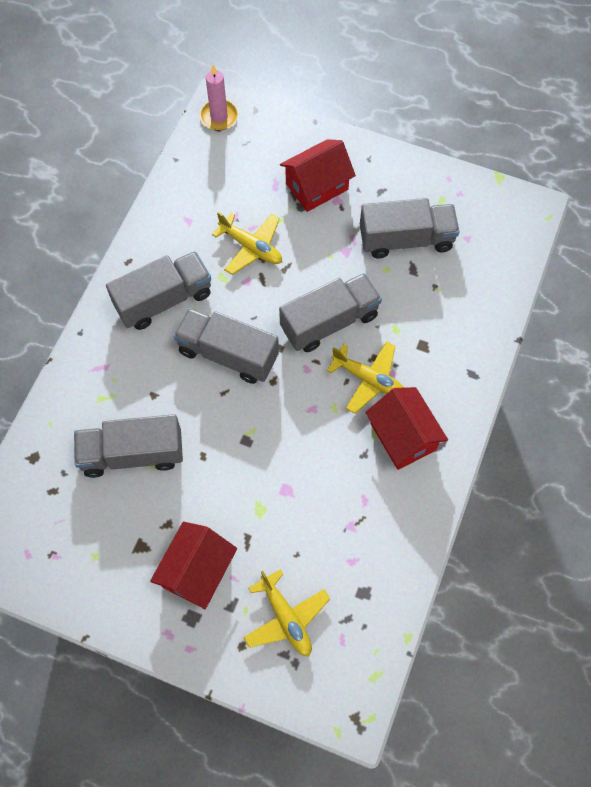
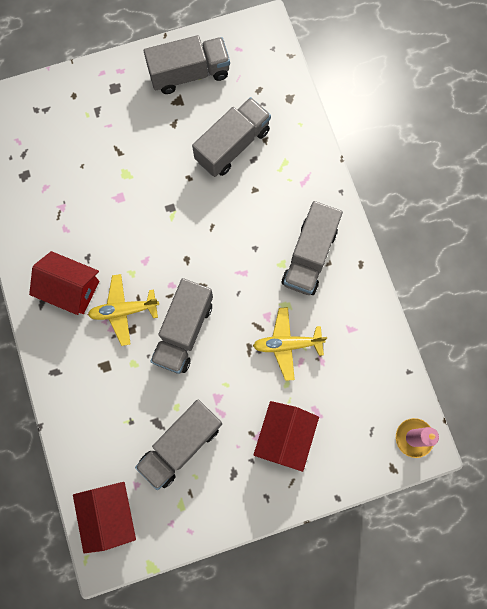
camera: 140 degrees right, 10 degrees up
red house [150,521,237,609] -> red house moved to [73,482,136,553]
grey truck [174,308,279,384] -> grey truck moved to [144,35,230,94]
yellow plane [243,569,330,656] -> none

